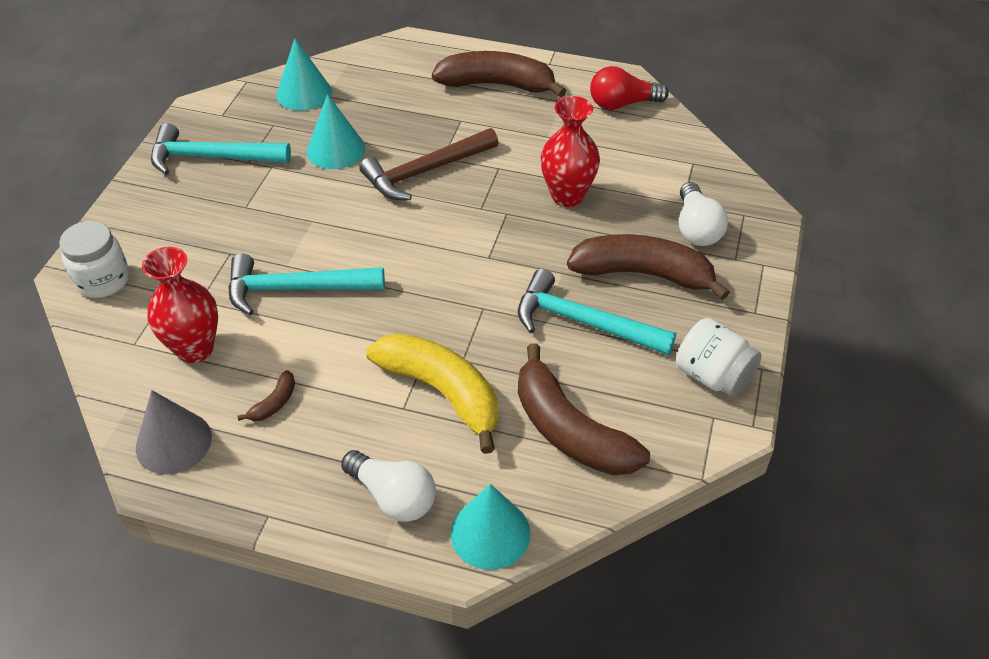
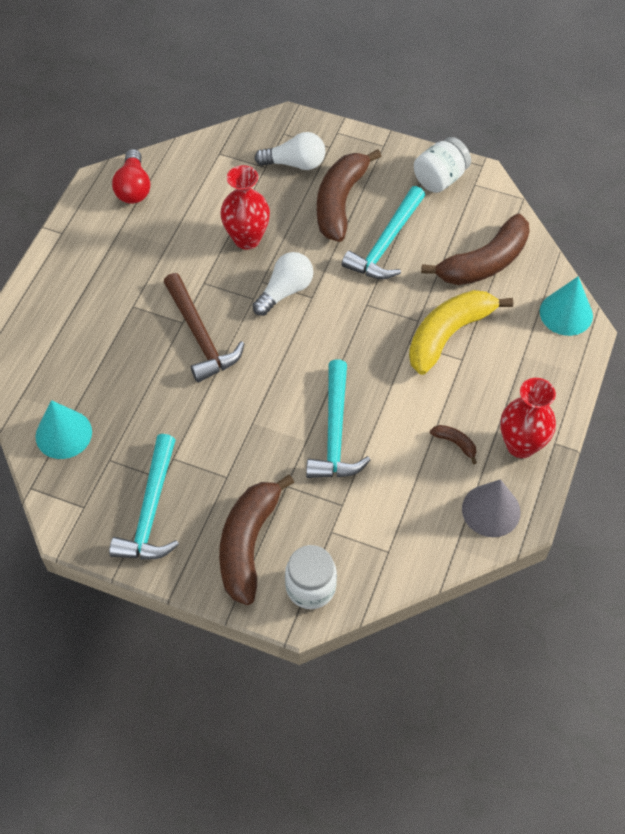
camera: 85 degrees left, 10 degrees up
red vase [142,247,218,363] -> red vase moved to [500,378,556,458]
turquoise cone [307,94,365,169] -> none
white light bulb [341,450,436,522] -> white light bulb moved to [252,252,313,316]
brown banana [432,51,566,98] -> brown banana moved to [219,474,294,605]

